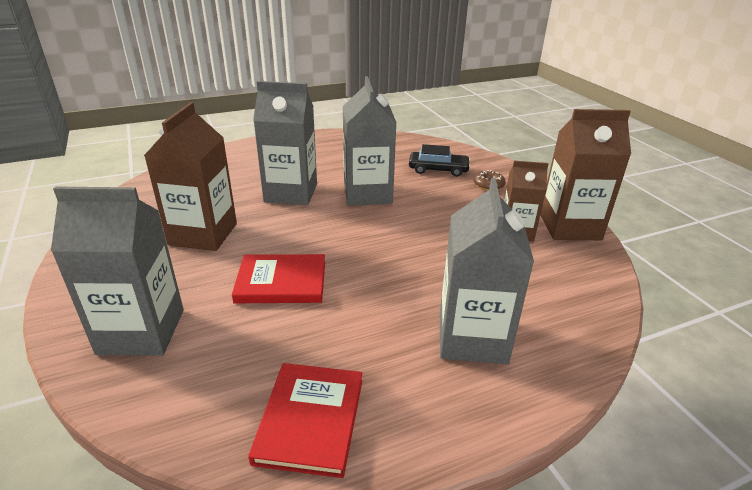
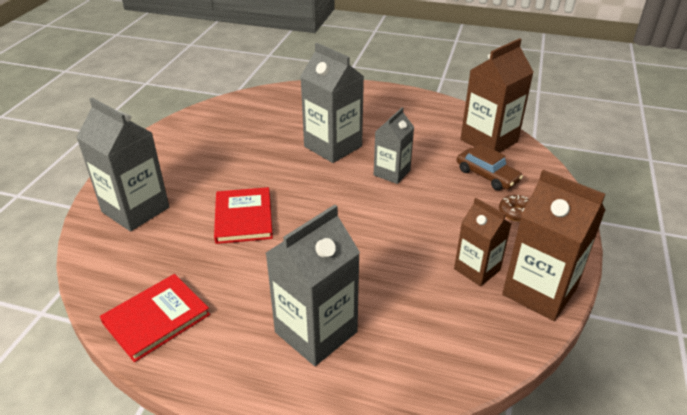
camera: 40 degrees right, 5 degrees up
brown carton [144,102,237,251] -> brown carton moved to [460,38,533,153]
red book [232,254,325,303] -> red book turned 45 degrees clockwise [214,187,273,244]
grey carton [343,76,397,206] -> grey carton [374,107,414,184], size x0.62
black car [409,144,471,177] -> brown car [457,144,523,190]

